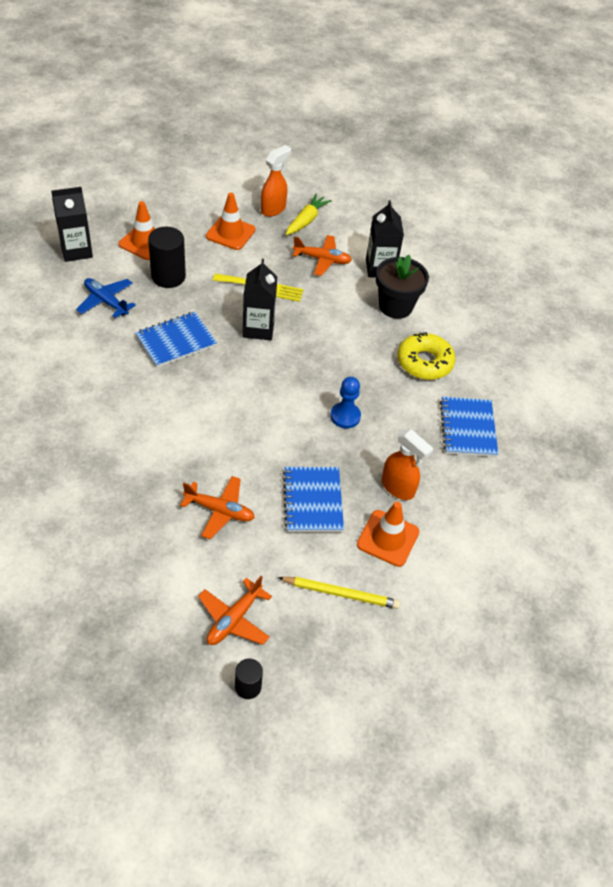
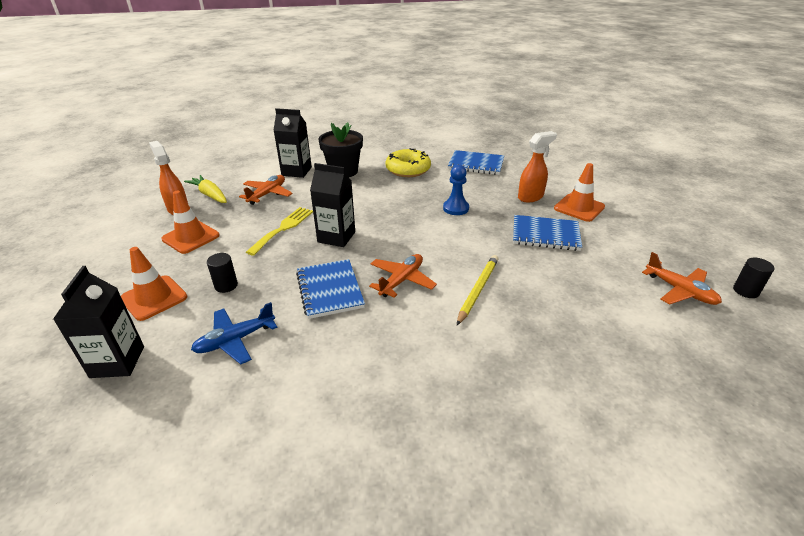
camera: 70 degrees left, 15 degrees down
black cylinder [148,227,186,288] -> black cylinder [207,253,238,293], size x0.56
orange plane [180,476,255,539] -> orange plane moved to [369,254,437,298]
yellow pencil [278,577,401,609] -> yellow pencil moved to [457,255,499,325]

